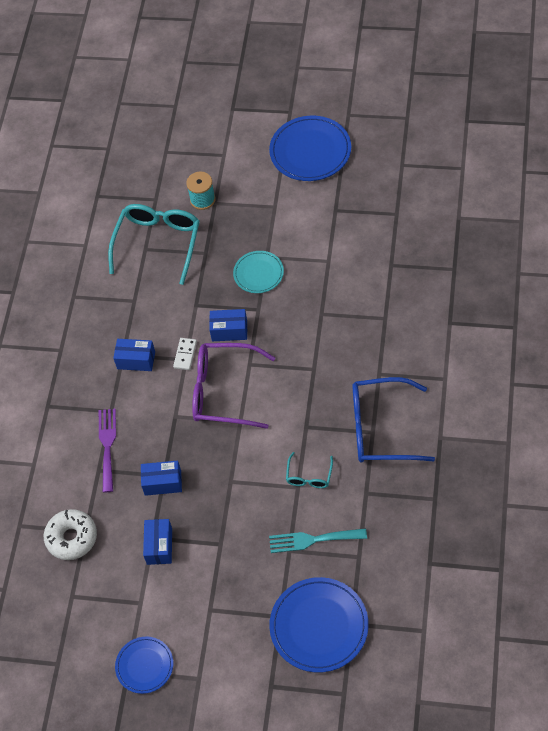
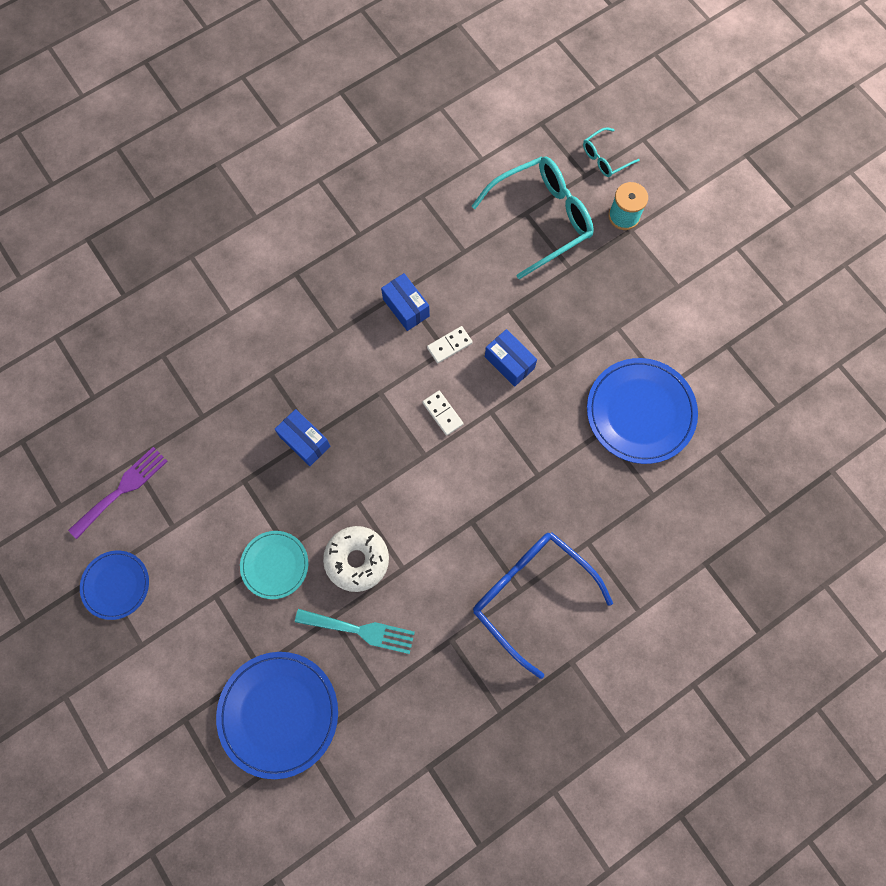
camera: 40 degrees right, 15 degrees up
white donut [44,509,97,560] -> white donut moved to [323,526,389,592]
purple fork [99,409,116,492] -> purple fork moved to [68,447,168,539]
blue box [143,519,172,565] -> none
purple glasses [192,343,275,429] -> white domino [422,391,463,436]
turquoise plate [233,251,284,293] -> turquoise plate moved to [240,531,308,599]
blue plate [269,116,351,181] -> blue plate moved to [587,358,698,464]
turquoise fork [269,528,367,553] -> turquoise fork turned 150 degrees clockwise [295,609,415,654]
turquoise glasses [286,452,333,488] -> turquoise glasses moved to [583,127,640,177]

